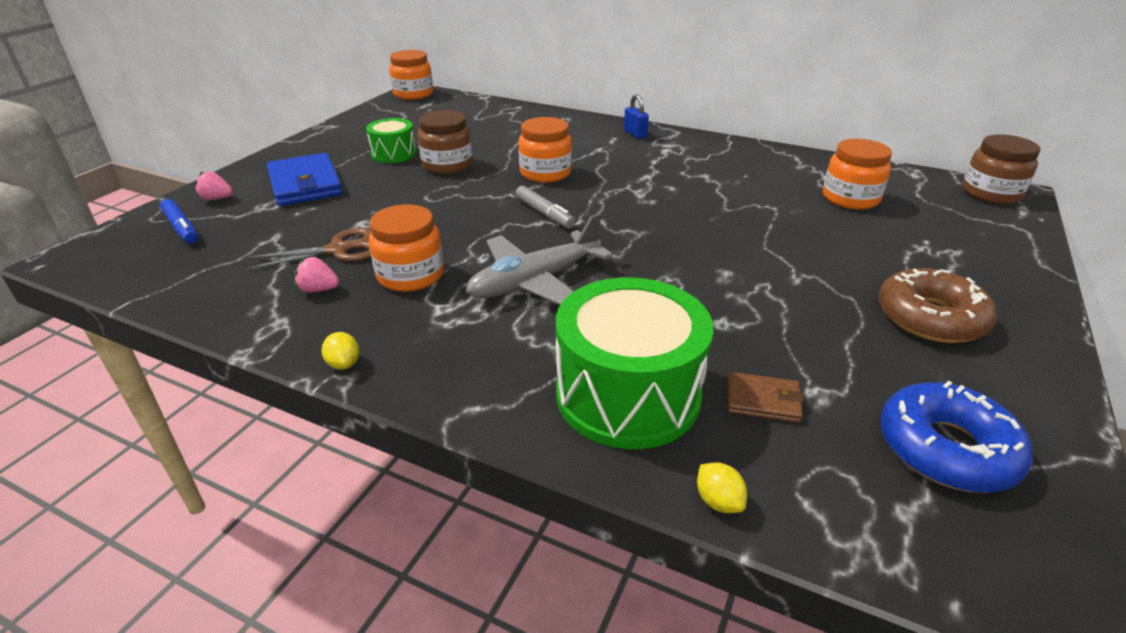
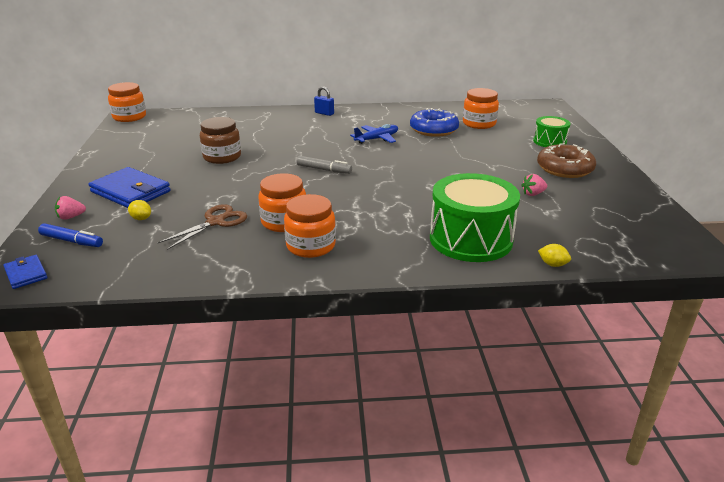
camera: 30 degrees left, 5 degrees down
pink strawberry [295,257,339,292] -> pink strawberry moved to [521,174,547,196]
yellow lemon [322,332,359,370] -> yellow lemon moved to [128,200,151,220]
green drum [366,118,416,163] -> green drum moved to [533,116,571,147]
grey plane [466,213,613,305] -> none
orange jar [518,117,572,183] -> orange jar moved to [284,194,336,258]
brown wallet [727,372,804,423] -> none
blue donut [880,381,1033,493] -> blue donut moved to [410,108,459,137]
brown jar [962,134,1040,204] -> none
none -> blue wallet [3,255,47,289]
none -> blue plane [350,124,398,144]

